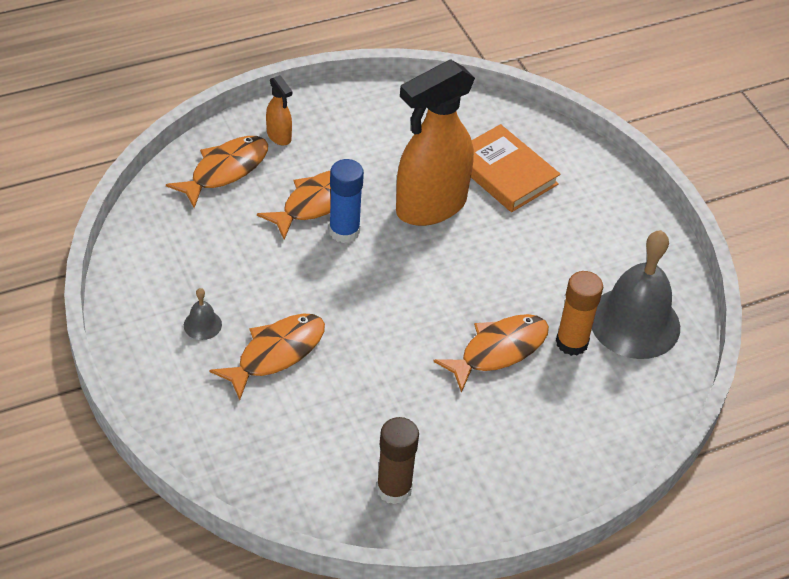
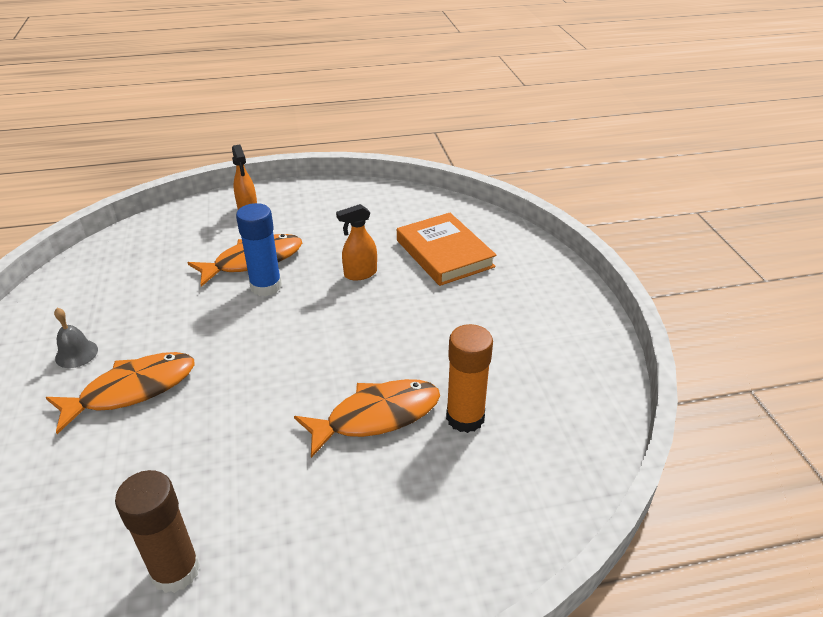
camera: 15 degrees right, 10 degrees down
orange fish [166,136,268,208] -> none
orange spray bottle [396,59,475,226] -> orange spray bottle [336,204,377,281], size x0.43
grey bell [592,230,680,359] -> none

